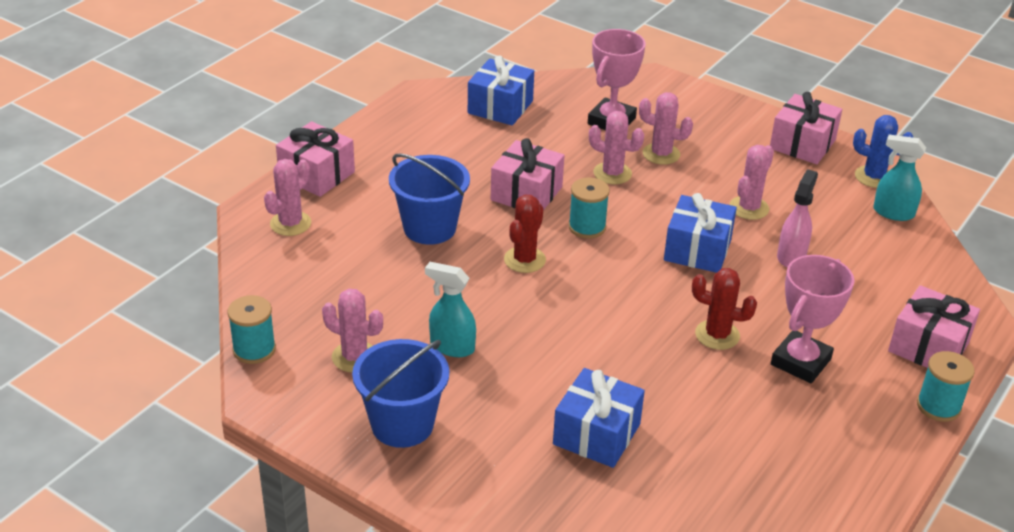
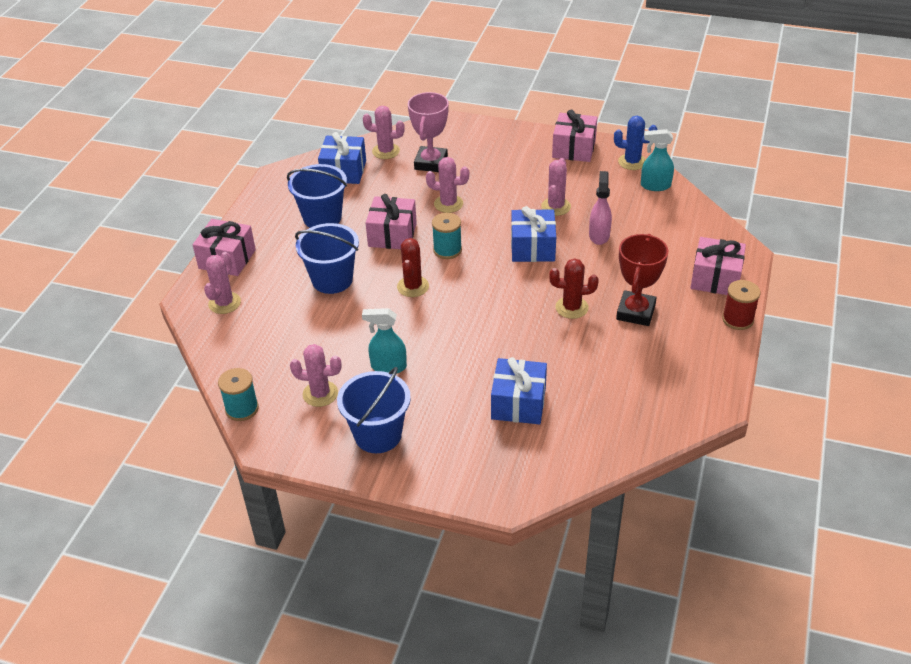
camera: 15 degrees left, 5 degrees up
pink cactus [639,92,693,165] -> pink cactus moved to [363,106,405,159]
pink trophy [771,255,854,383] -> red trophy [616,234,668,326]
turquoise spool [917,351,975,422] -> red spool [722,280,761,330]
none -> blue bucket [287,164,347,228]

